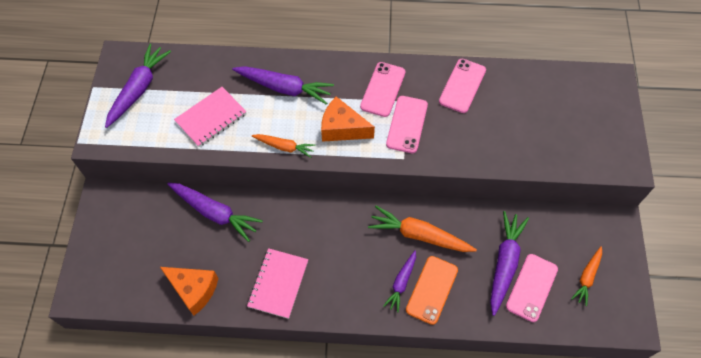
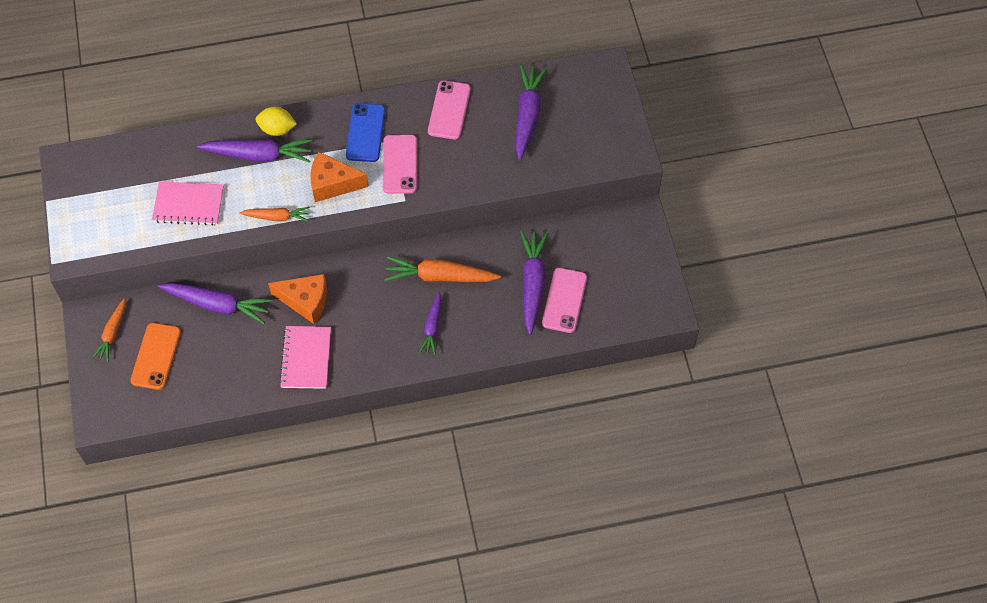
camera: 15 degrees left, 0 degrees up
purple carrot [105,44,171,128] -> purple carrot moved to [515,65,547,161]
orange cheese [160,267,218,315] -> orange cheese moved to [268,274,327,324]
pink notebook [174,87,247,147] -> pink notebook turned 60 degrees clockwise [152,181,224,226]
pink phone [360,62,406,117] -> blue phone [346,103,385,162]
orange phone [406,256,458,325] -> orange phone moved to [130,323,181,390]
orange carrot [571,246,602,306] -> orange carrot moved to [92,298,125,362]
none -> yellow lemon [255,107,297,136]

